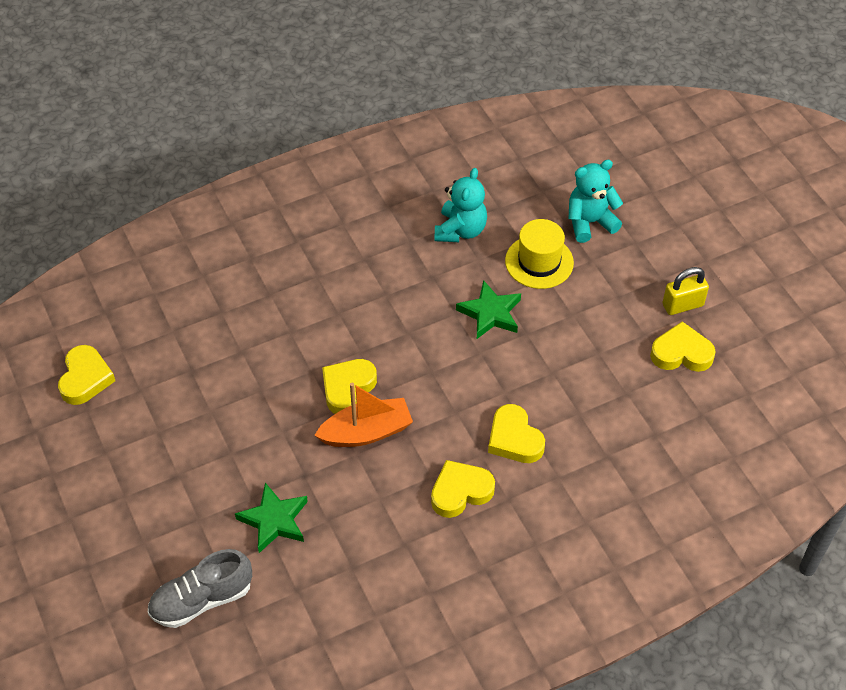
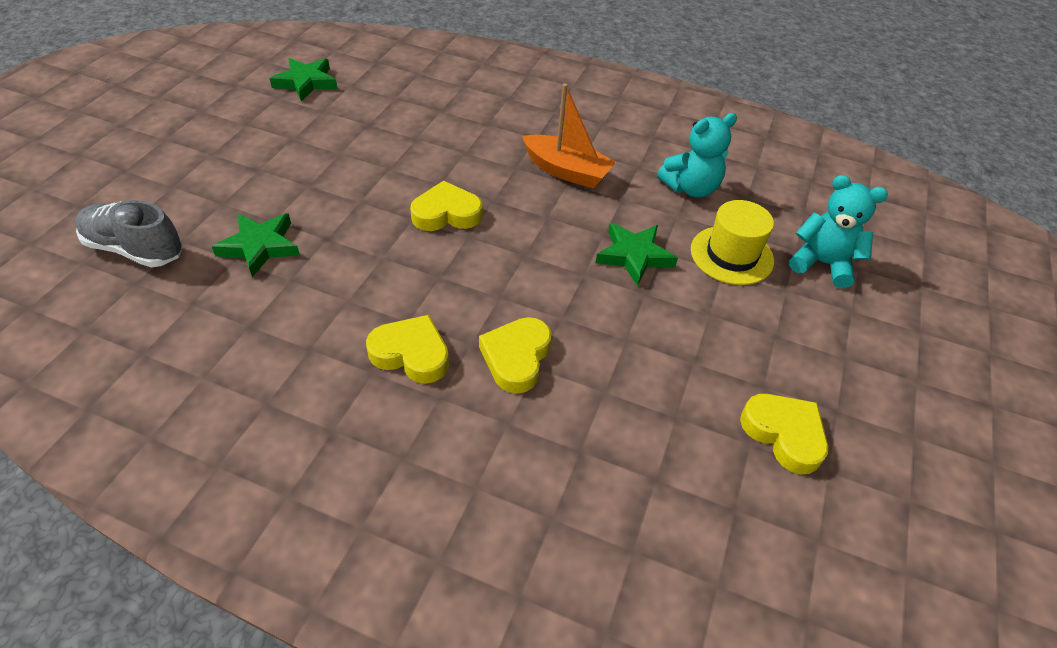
camera: 45 degrees right, 5 degrees down
yellow heart [58,345,115,405] -> green star [269,58,338,102]
orange boat [314,382,413,447] -> orange boat moved to [522,83,616,189]
yellow padlock [663,267,709,315] -> none

